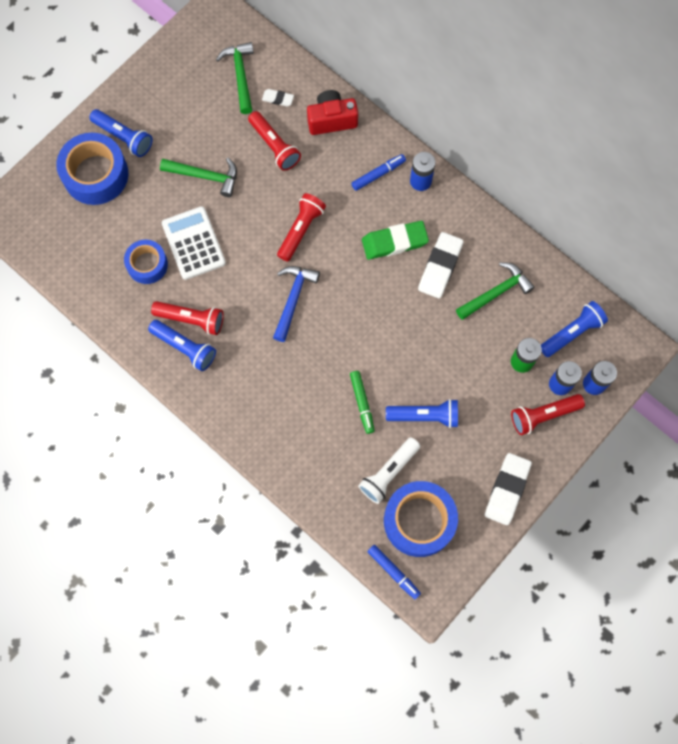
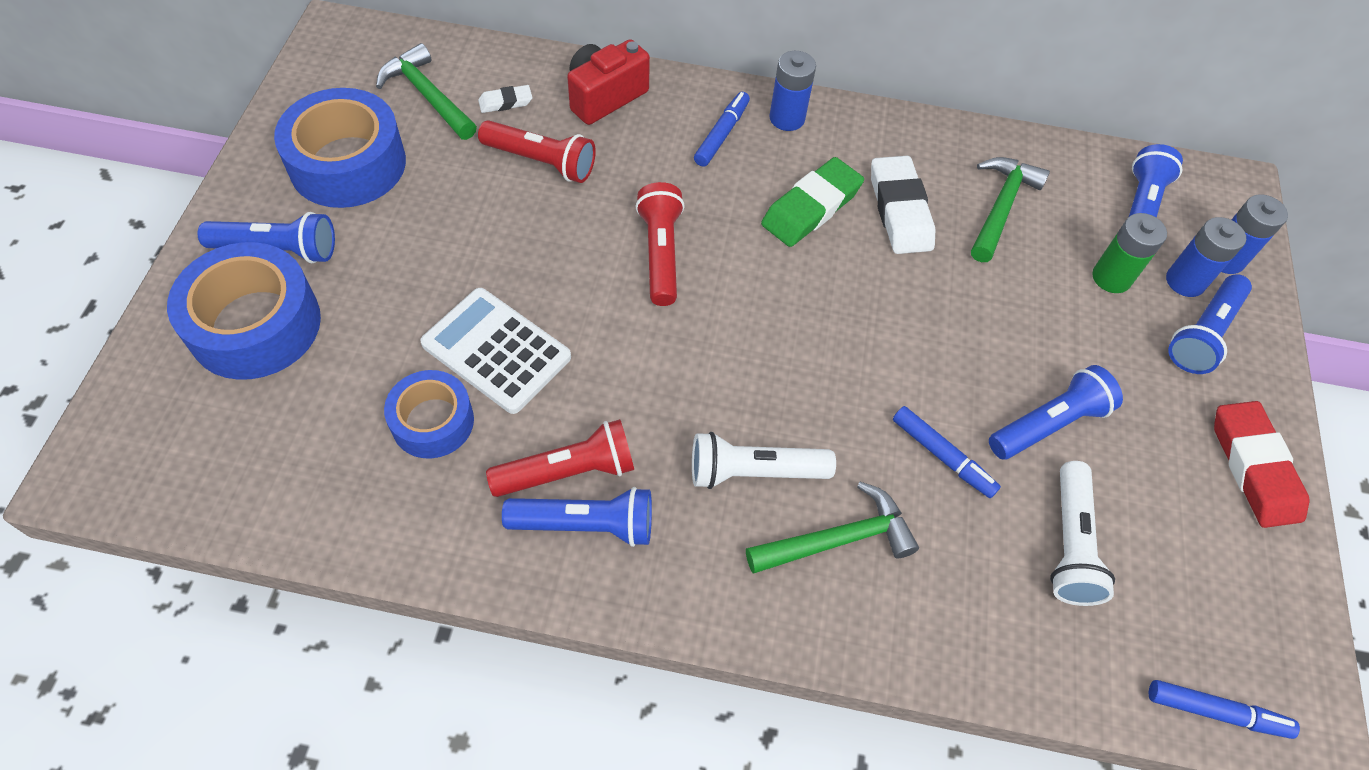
camera: 35 degrees left, 15 degrees down
green hammer [160,158,237,197] -> green hammer moved to [746,482,919,574]
blue hammer [273,266,320,342] -> none
green marker [350,371,375,434] -> blue marker [893,406,1001,498]
blue tape [384,481,458,557] -> blue tape moved to [274,88,406,208]
white eraser [485,453,532,525] -> red eraser [1214,401,1309,528]
red flashlight [511,394,585,435] -> blue flashlight [1168,274,1252,374]
none -> white flashlight [692,432,836,489]

